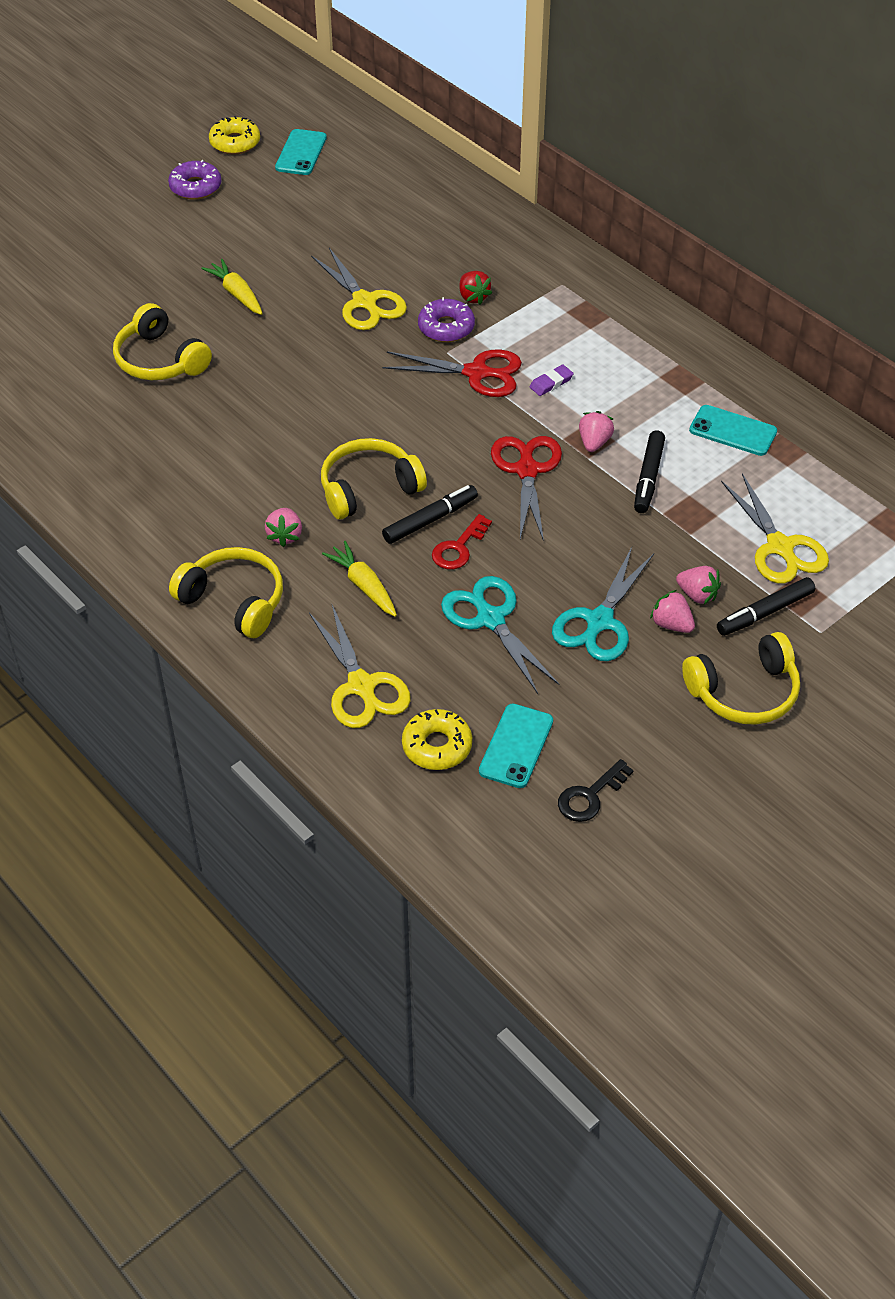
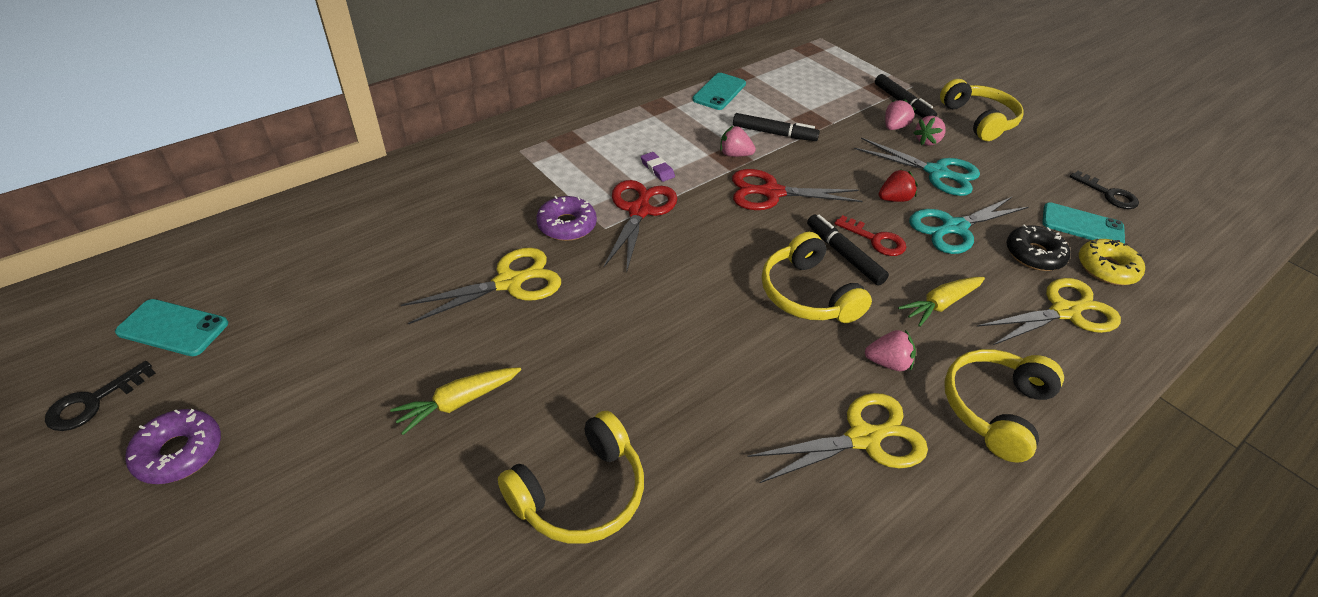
camera: 90 degrees left, 5 degrees down
yellow donut [209,116,260,154] -> black key [45,361,156,431]
red strawberry [459,271,492,305] -> red strawberry moved to [879,169,918,202]
yellow scissors [721,473,829,584] -> yellow scissors moved to [747,393,928,483]
none -> black donut [1007,225,1070,271]

